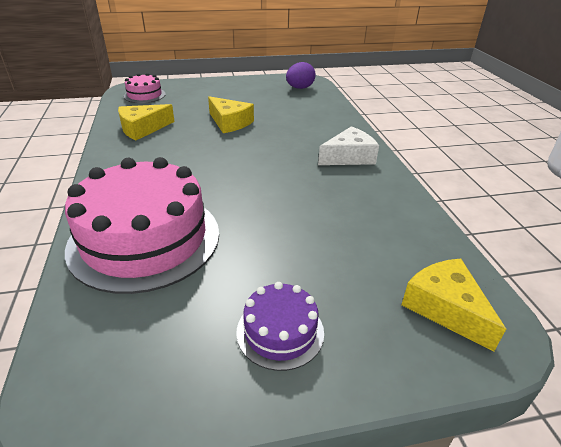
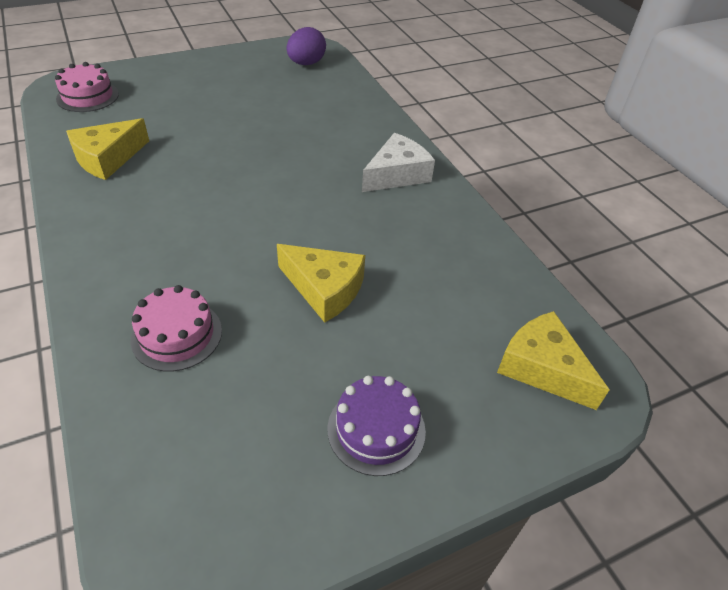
camera: 15 degrees left, 10 degrees up
pink cake [65,157,219,294] -> pink cake [131,285,222,372], size x0.47
yellow cheese [208,96,254,133] -> yellow cheese moved to [277,244,365,323]

